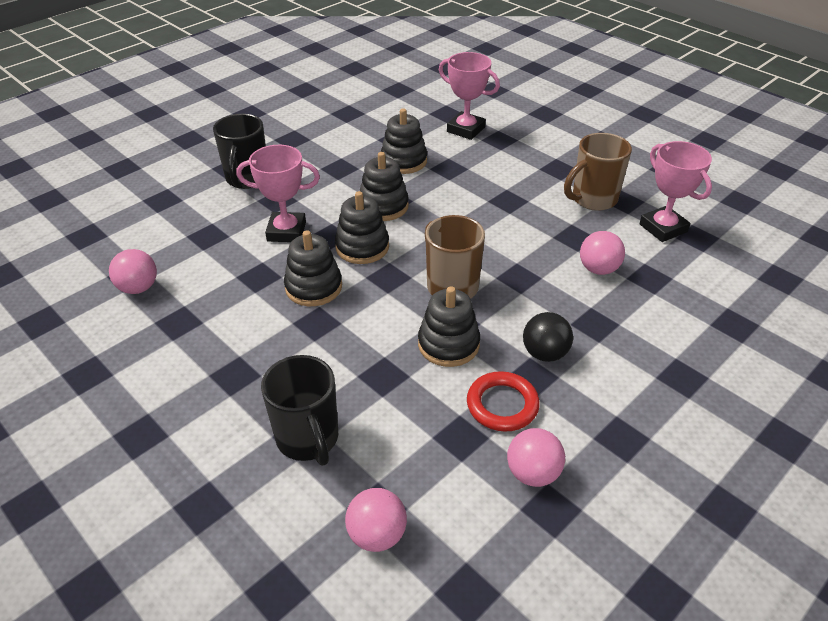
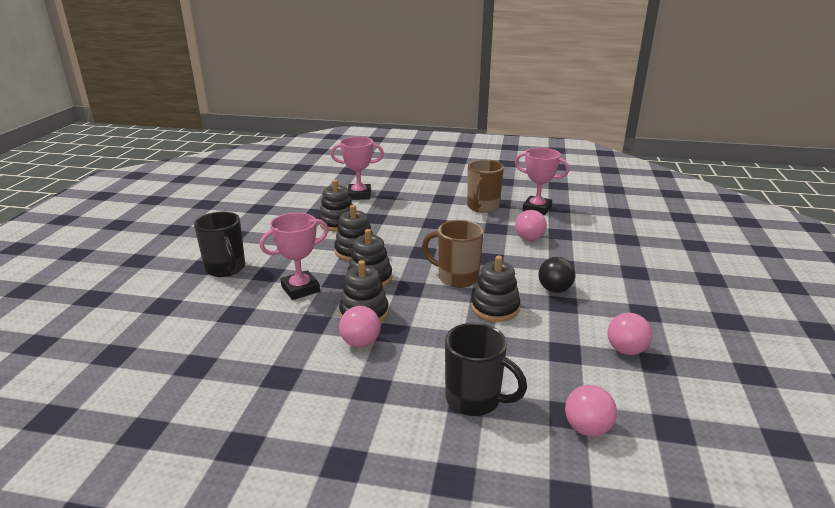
camera: 35 degrees left, 15 degrees down
pink ball [109,249,157,294] -> pink ball moved to [339,306,381,348]
red ring [467,371,540,432] -> none

